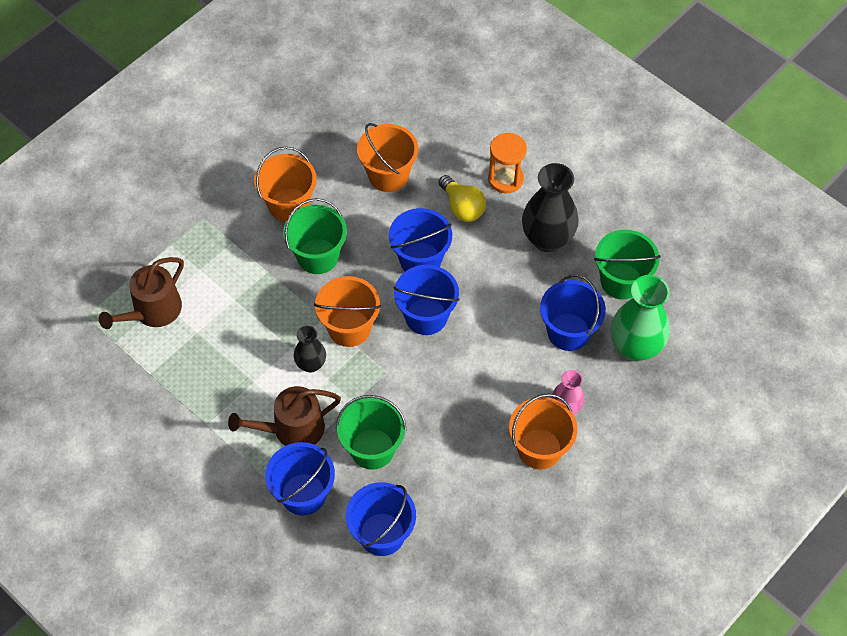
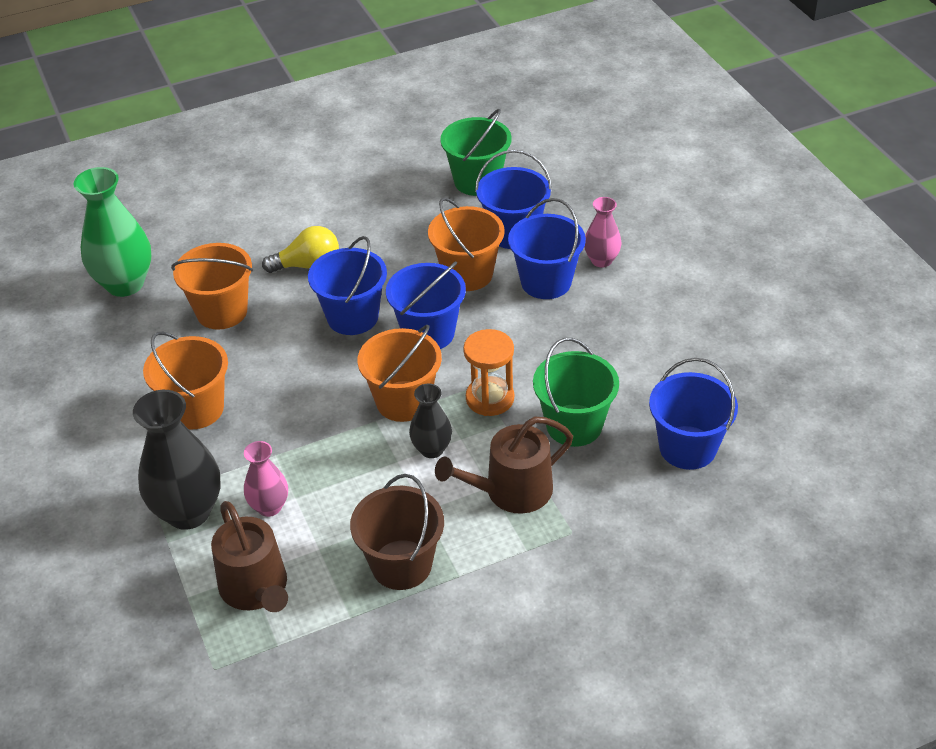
camera: 65 degrees left, 15 degrees down
brown watering can [228,386,341,446] -> brown watering can turned 60 degrees clockwise [435,417,573,514]
blue bucket [265,442,335,516] -> blue bucket moved to [508,198,586,299]
green bucket [283,198,347,274] -> none
orange hourglass [488,133,527,193] -> orange hourglass moved to [463,329,514,416]
orange bucket [509,394,577,470] -> orange bucket moved to [428,197,505,291]
black vase [522,163,579,252] -> black vase moved to [133,390,221,530]
green vase [610,275,670,362] -> green vase moved to [74,167,151,297]
none -> pink vase [244,441,288,517]
none -> brown bucket [350,474,444,590]

